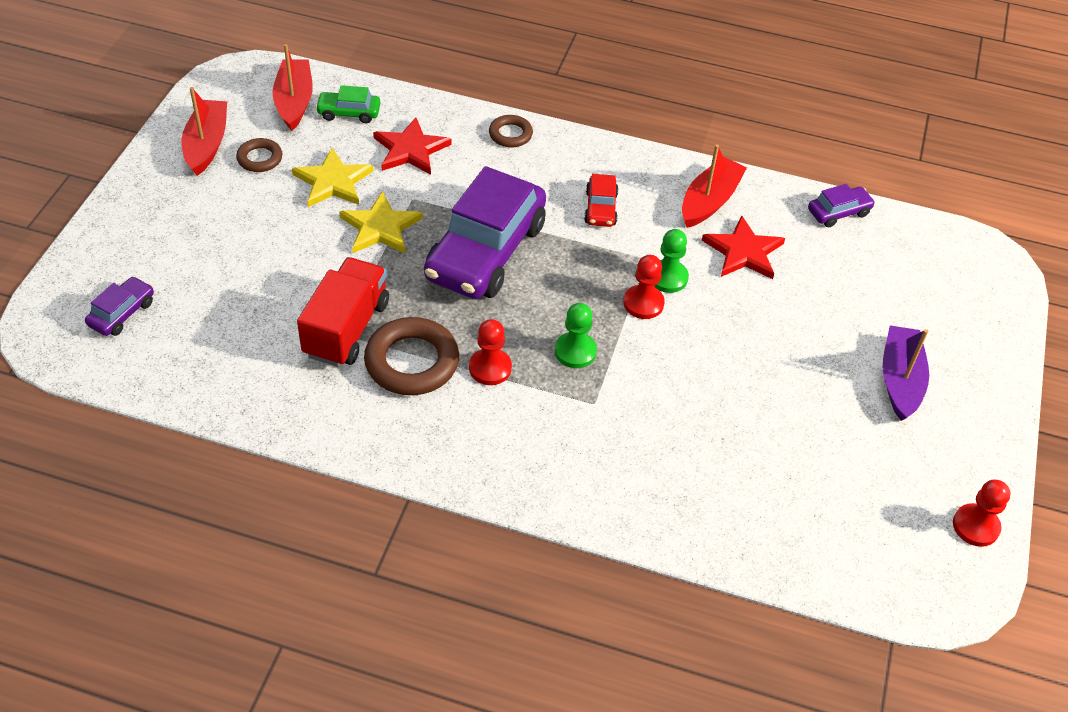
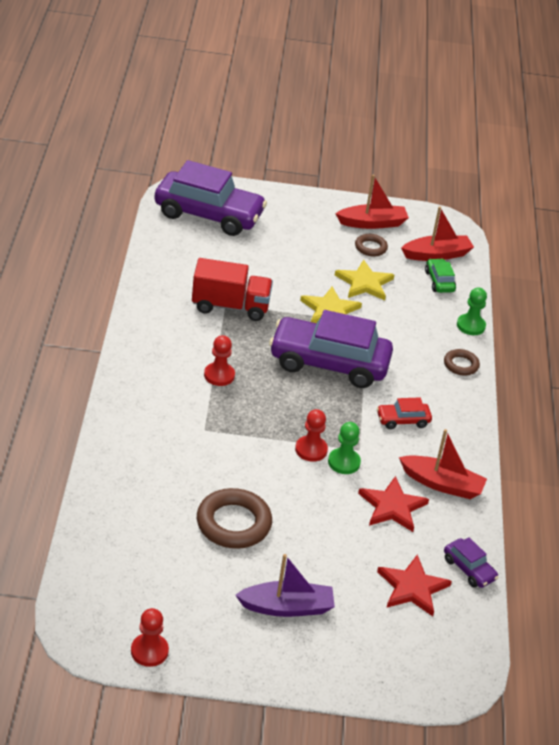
camera: 75 degrees right, 10 degrees down
purple car [85,276,154,336] -> purple car [154,160,267,236], size x2.30
brown ring [364,317,459,395] -> brown ring moved to [197,488,272,549]
red star [373,117,452,175] -> red star moved to [377,554,452,616]
green pawn [555,303,597,368] -> green pawn moved to [457,288,487,335]

